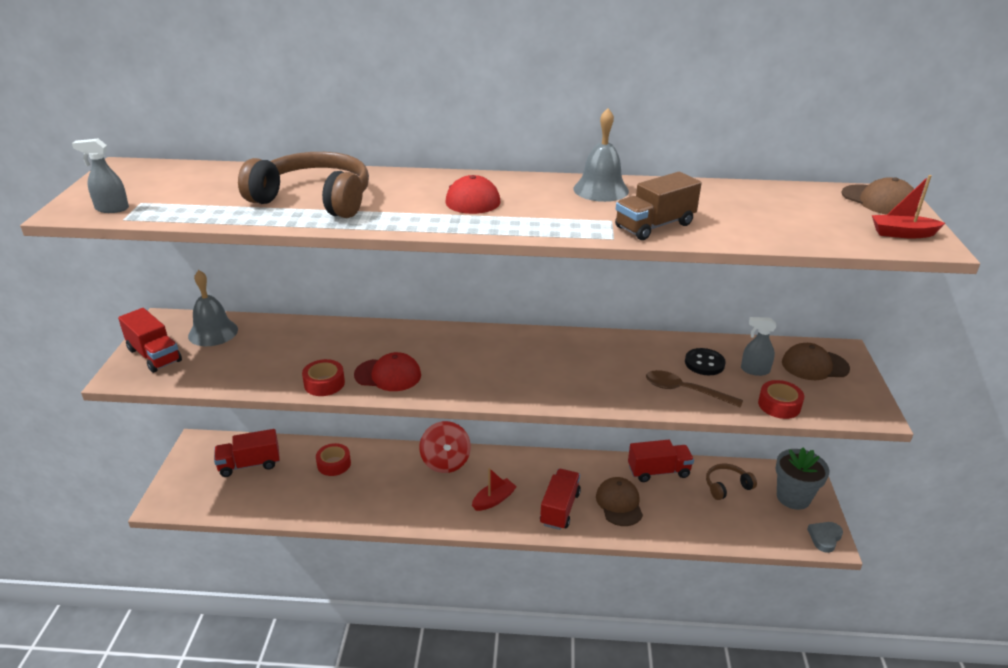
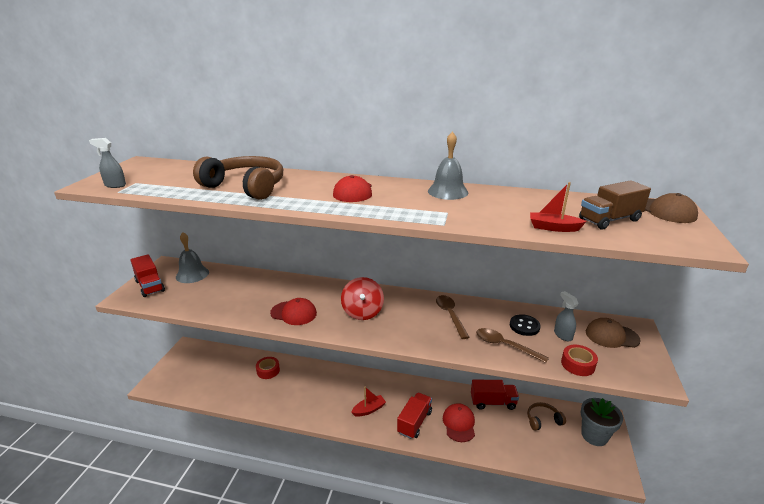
camera: 10 degrees right, 5 degrees down
red truck [214,429,280,477] -> none
red tape [302,359,345,396] -> none
red spinning top [420,421,471,473] -> red spinning top moved to [341,277,384,320]
brown cap [596,477,643,526] -> red cap [443,403,475,442]
brown truck [615,172,702,240] -> brown truck moved to [579,180,651,229]
grey spray bottle [741,317,776,376] -> grey spray bottle turned 45 degrees clockwise [554,291,578,341]
grey heart [807,522,843,553] -> none
red boat [872,175,945,238] -> red boat moved to [530,182,587,232]
none -> brown spoon [436,295,469,339]

